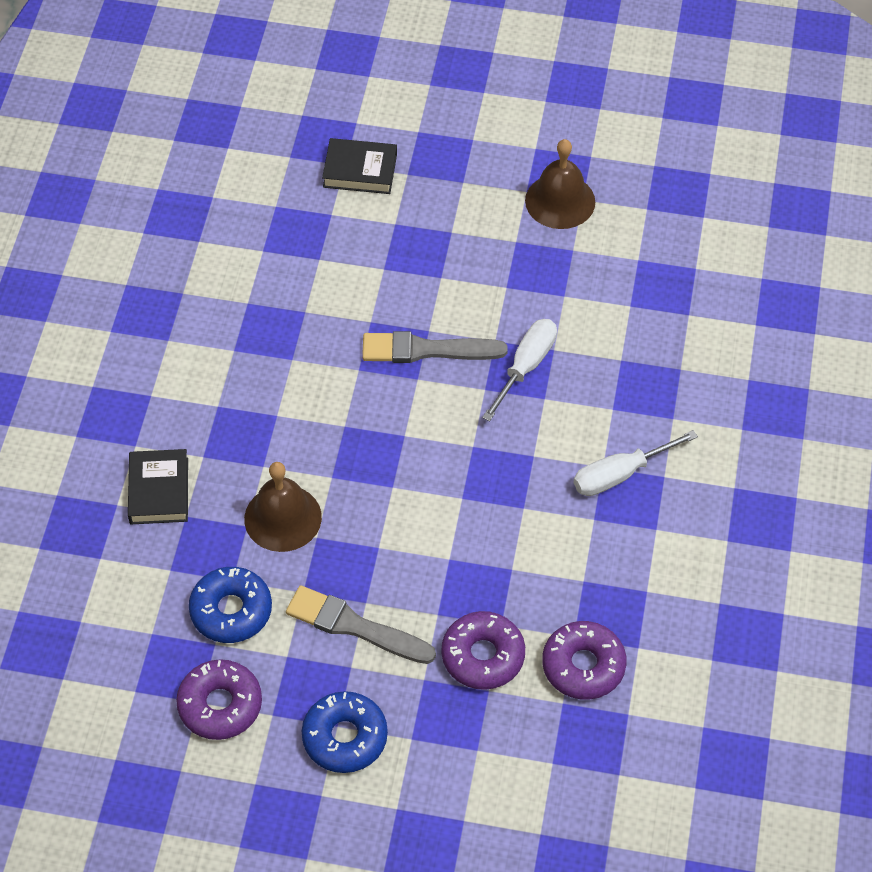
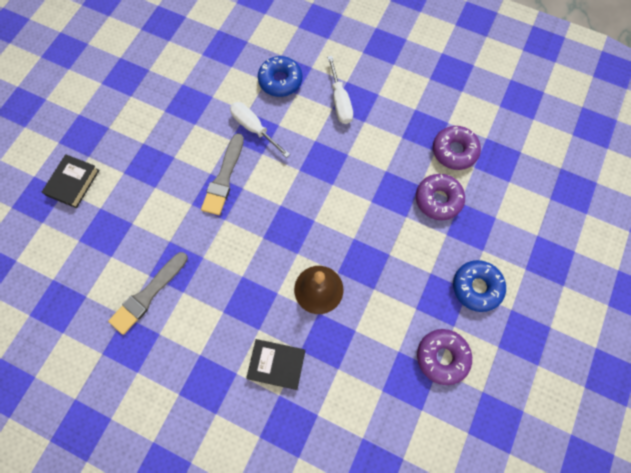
camera: 75 degrees left, 15 degrees up
blue donut [189,567,272,643] -> blue donut moved to [258,56,302,97]
grey brush [286,585,436,664] -> grey brush moved to [108,252,188,335]
brown bell [525,139,595,229] -> none

